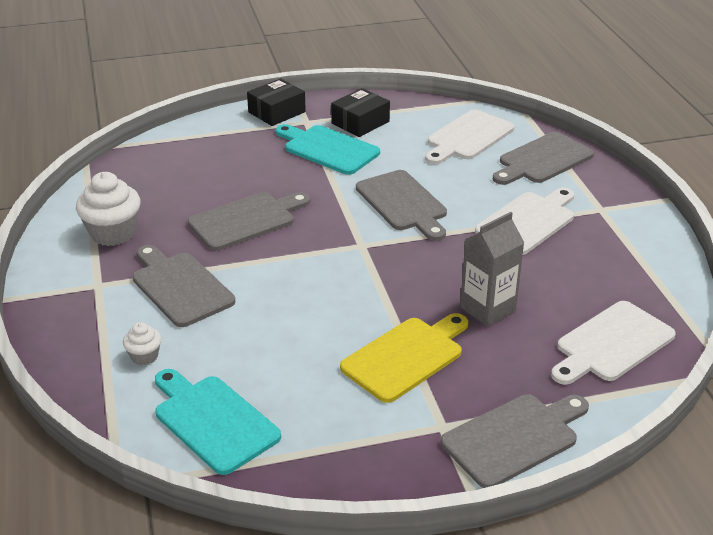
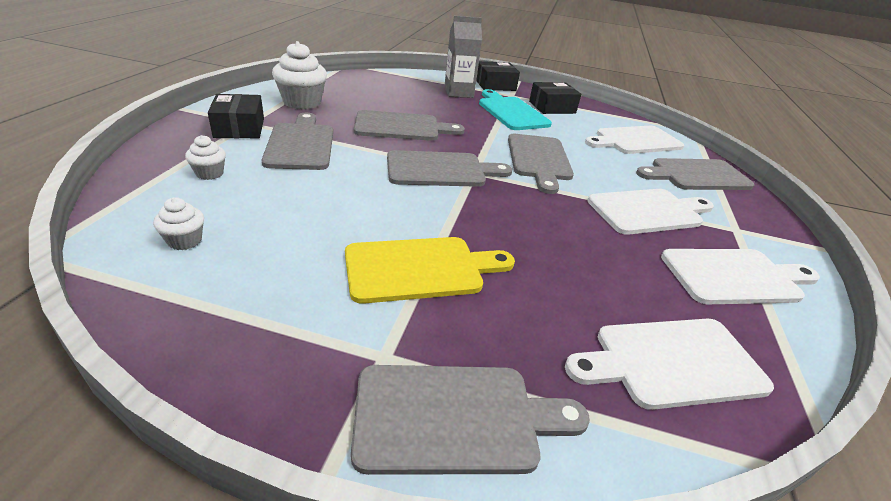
camera: 25 degrees right, 0 degrees up
turquoise cutting board [155,369,281,475] -> white cupcake [153,197,204,250]
grey carton [460,212,524,327] -> grey carton moved to [444,16,482,98]
none -> black box [208,94,264,138]
none -> grey cutting board [387,150,512,187]
none -> white cutting board [661,249,820,304]

